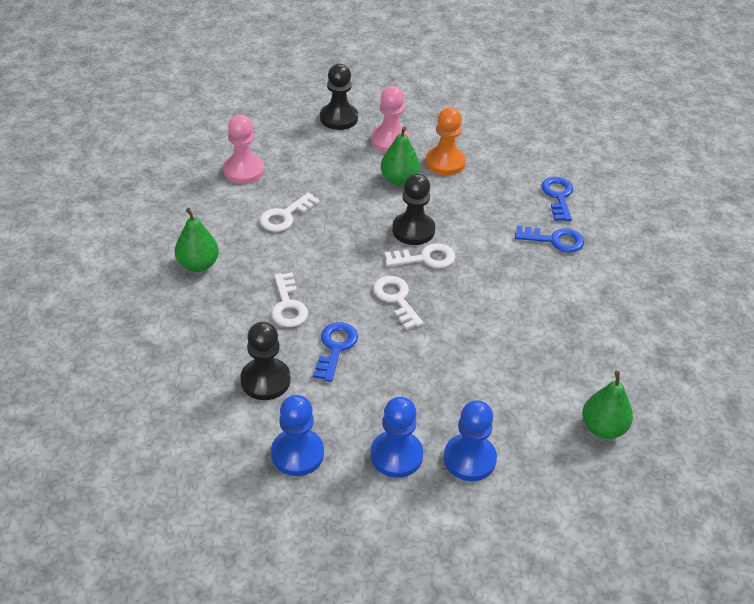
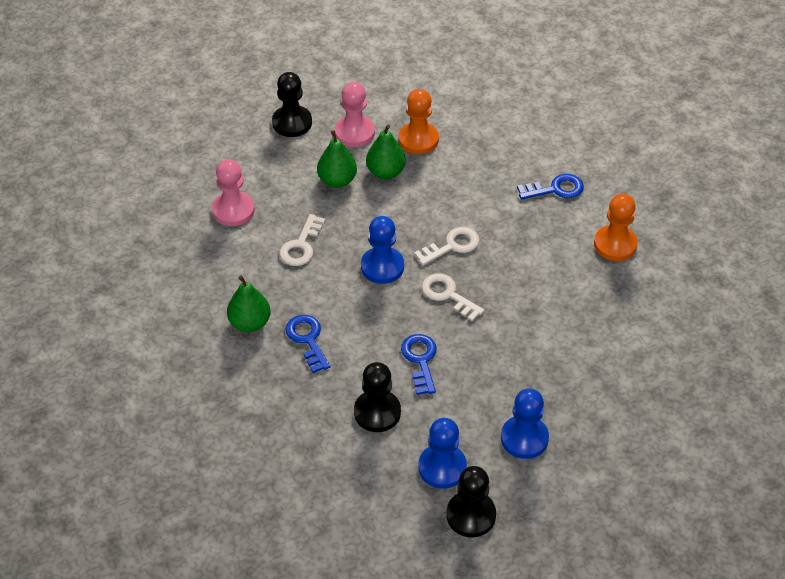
camera: 20 degrees left, 5 degrees up
white key [271,272,308,327] -> none
black pawn [392,174,435,245] -> black pawn moved to [446,466,496,537]
blue pawn [444,400,497,481] -> blue pawn moved to [361,216,404,284]
blue key [541,177,573,221] -> blue key moved to [286,315,331,373]
green pear [582,371,633,439] -> green pear moved to [317,130,357,188]
none -> orange pawn [594,194,638,261]

